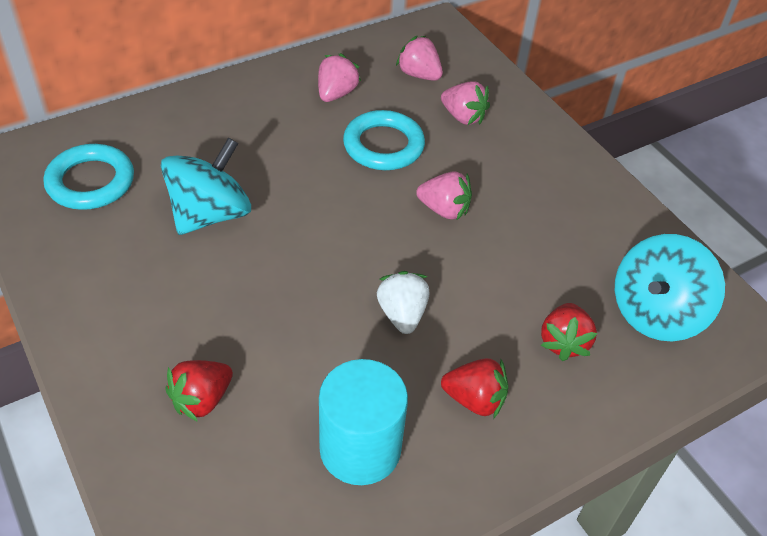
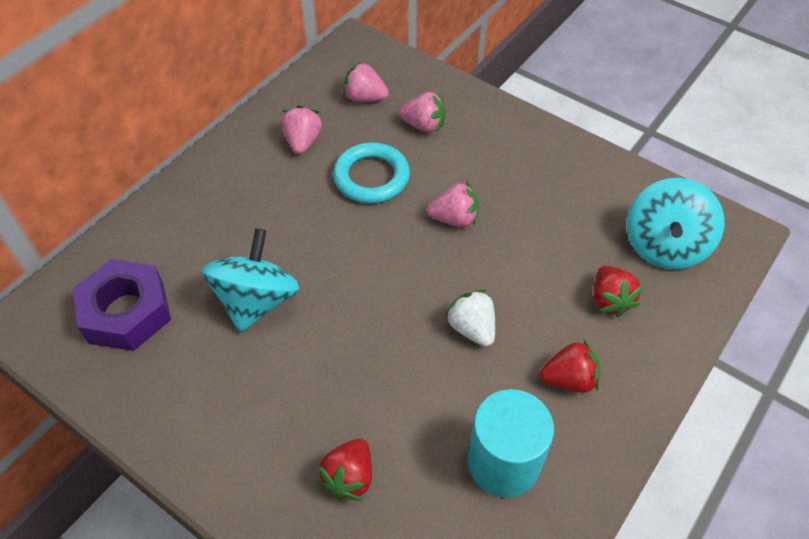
camera: 20 degrees left, 5 degrees up
turquoise ring [43,144,134,210] -> purple nut [72,259,171,351]

